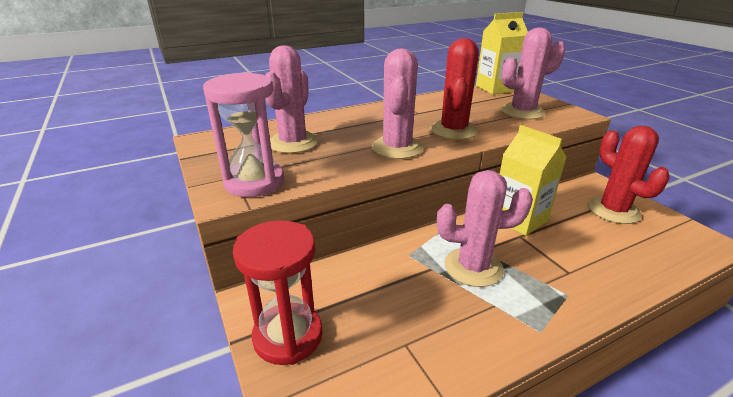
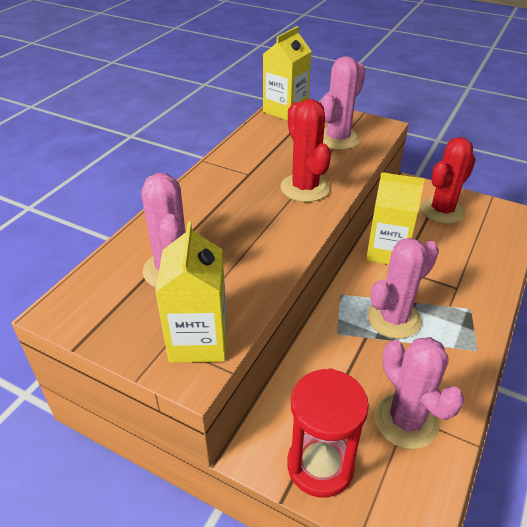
camera: 35 degrees left, 10 degrees up
pink hourglass [203,72,284,197] -> yellow carton [155,222,227,363]
pink cactus [372,48,423,159] -> pink cactus moved to [375,337,464,449]
red cactus [588,126,670,224] -> red cactus turned 75 degrees counterclockwise [421,137,476,224]

